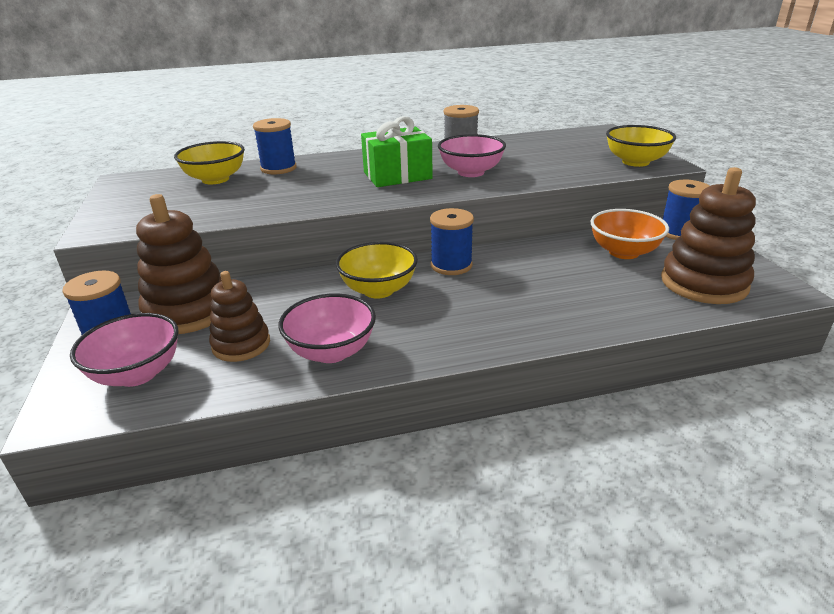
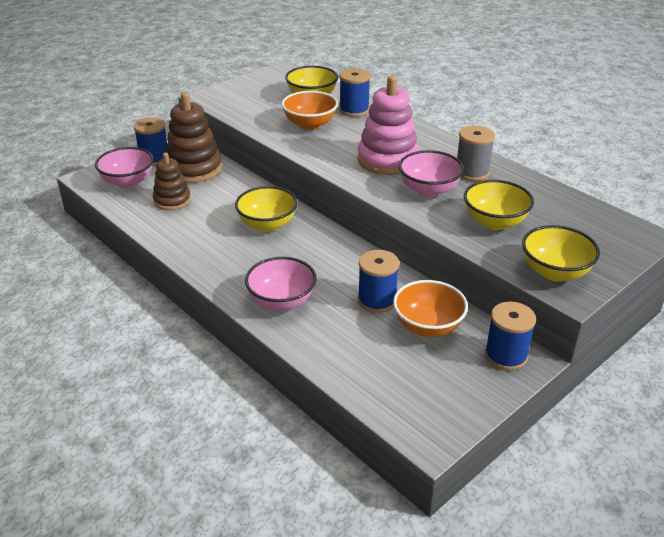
camera: 60 degrees right, 5 degrees up
pink bowl [279,293,376,363] -> pink bowl moved to [245,257,317,311]
green gift [361,116,433,187] -> pink stacking toy [358,76,419,175]
blue spool [430,208,474,275] -> blue spool moved to [358,250,399,313]
brown stacking toy [661,167,756,304] -> none
none -> orange bowl [281,91,338,130]
none -> yellow bowl [464,180,534,230]

